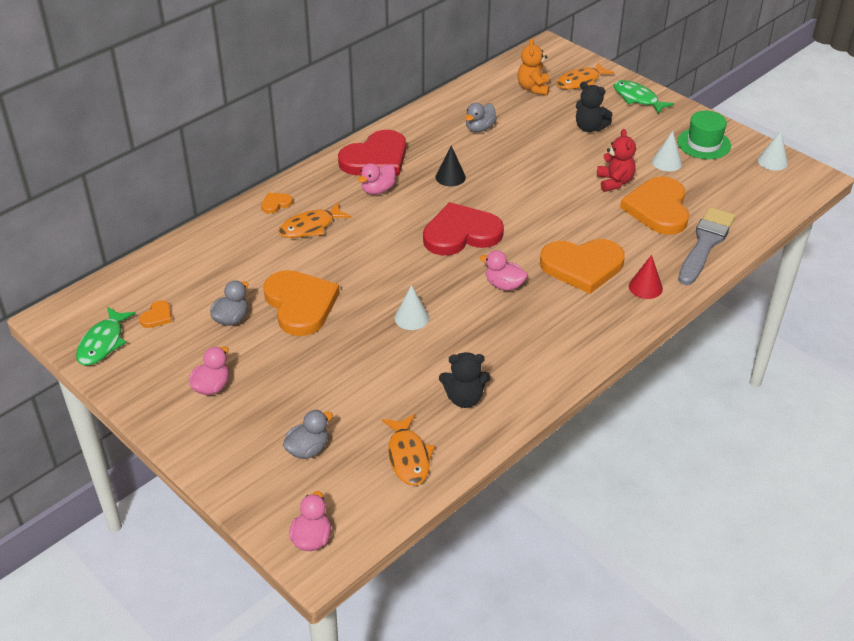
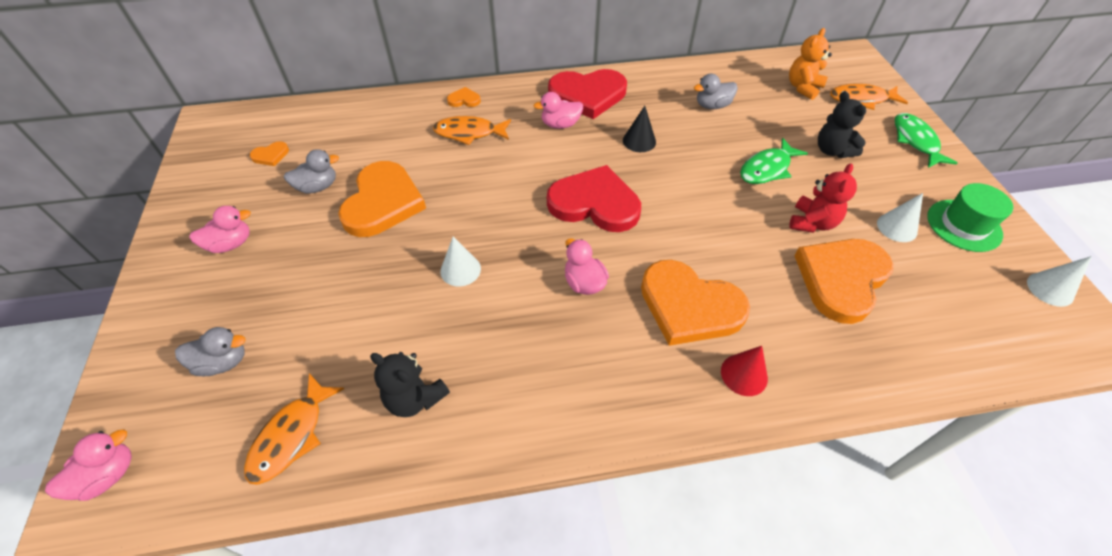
camera: 35 degrees right, 10 degrees up
green fish [76,307,136,365] -> green fish moved to [740,138,808,184]
grey brush [678,207,735,285] -> none

